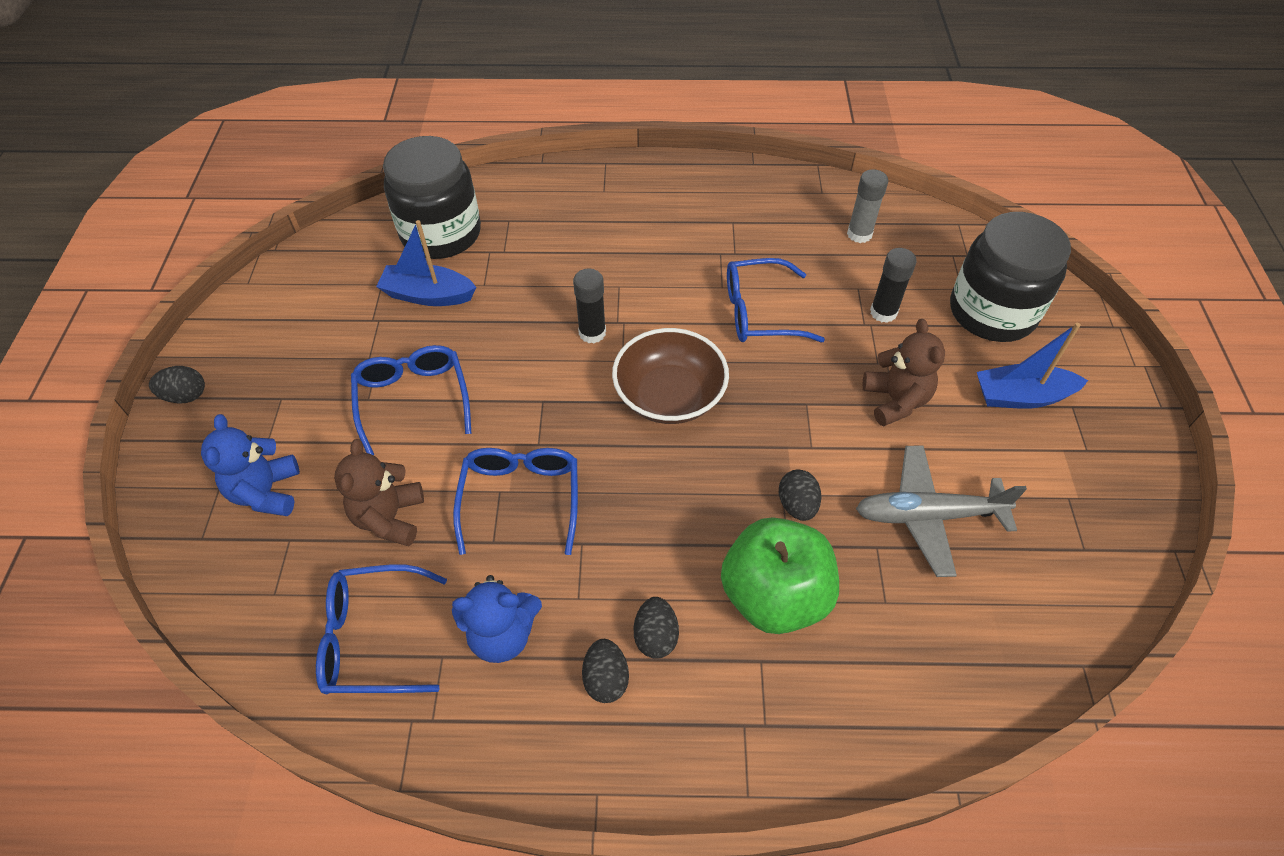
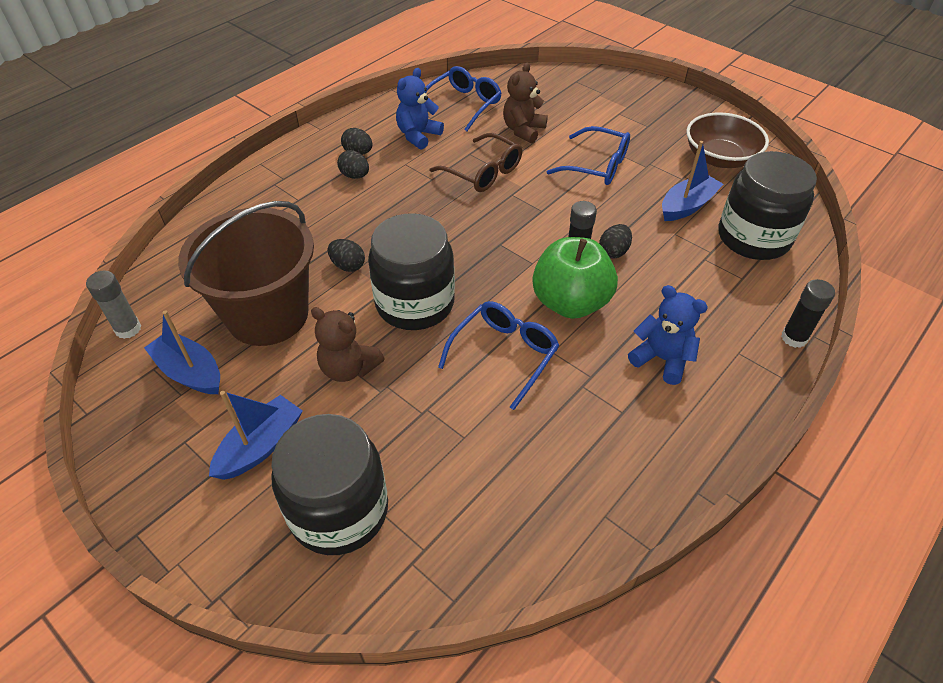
camera: 130 degrees right, 5 degrees down
black egg [149,366,205,403] -> black egg moved to [599,224,632,259]
blue teddy bear [201,414,300,516] -> blue teddy bear moved to [628,285,708,385]
brown teddy bear [334,439,424,546] -> brown teddy bear turned 105 degrees counterclockwise [503,62,548,143]
blue glasses [453,448,578,555] -> brown glasses [430,133,522,192]
brown bowl [612,328,729,424] -> brown bowl moved to [686,112,769,168]
green apple [721,517,839,634] -> green apple moved to [532,237,618,319]
grey glue stick [847,169,888,243] -> grey glue stick moved to [86,270,141,339]
grey plane [856,445,1027,577] -> brown bucket [178,201,314,346]
black glue stick [870,248,917,323] -> black glue stick moved to [781,279,835,348]
none -> blue boat [144,310,220,394]
none -> black jar [368,213,455,330]

